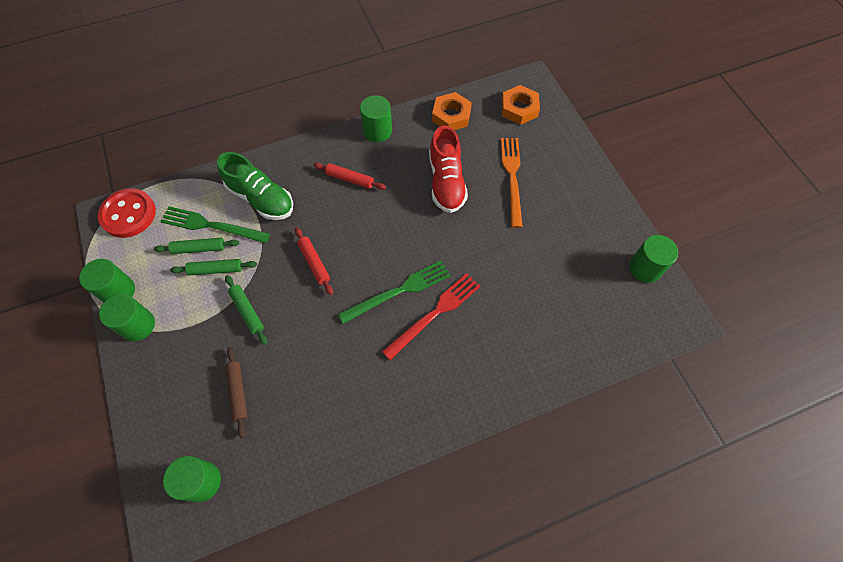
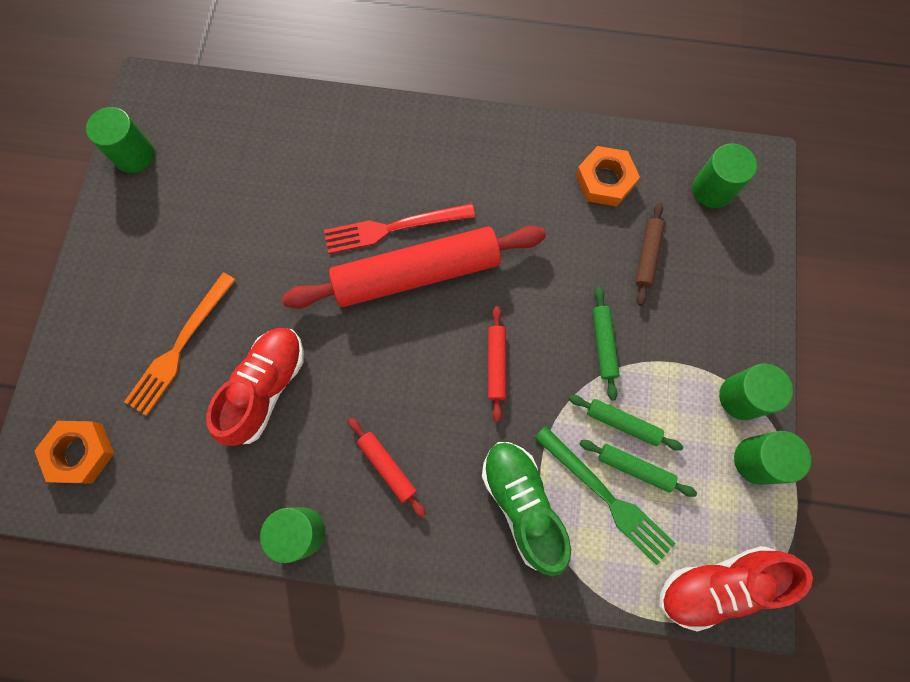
camera: 150 degrees left, 10 degrees up
red button [98,188,156,238] -> red shoe [659,546,813,632]
green fork [338,261,451,324] -> red rolling pin [282,226,546,309]
orange nut [432,92,472,130] -> orange nut moved to [575,146,640,207]

